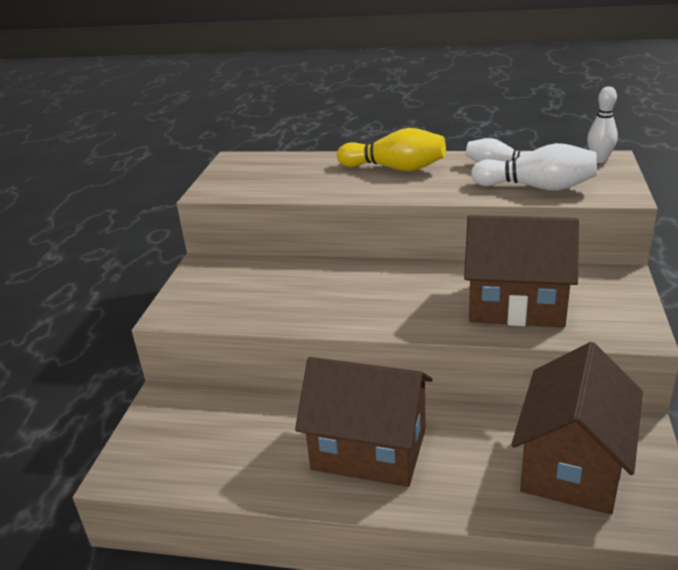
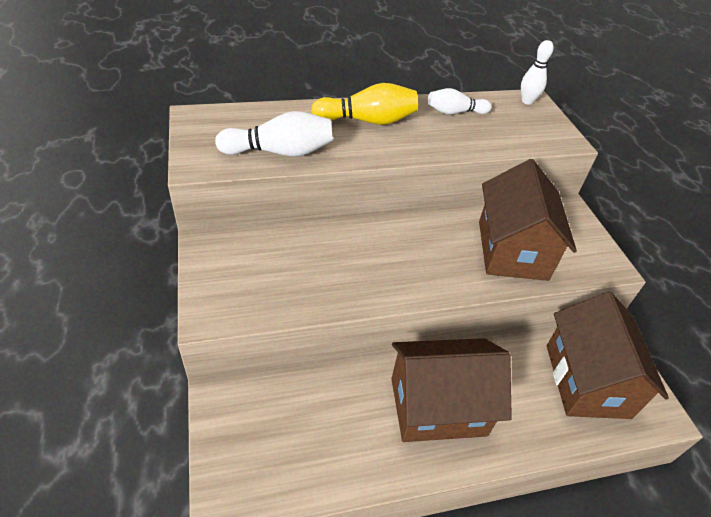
camera: 30 degrees left, 15 degrees up
brown house [464,215,579,328] -> brown house turned 75 degrees counterclockwise [479,159,577,281]
white bowling pin [471,143,597,191] -> white bowling pin moved to [215,111,333,157]

